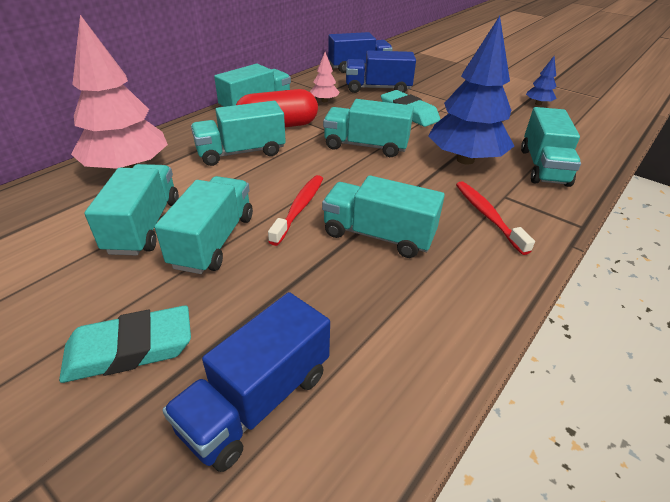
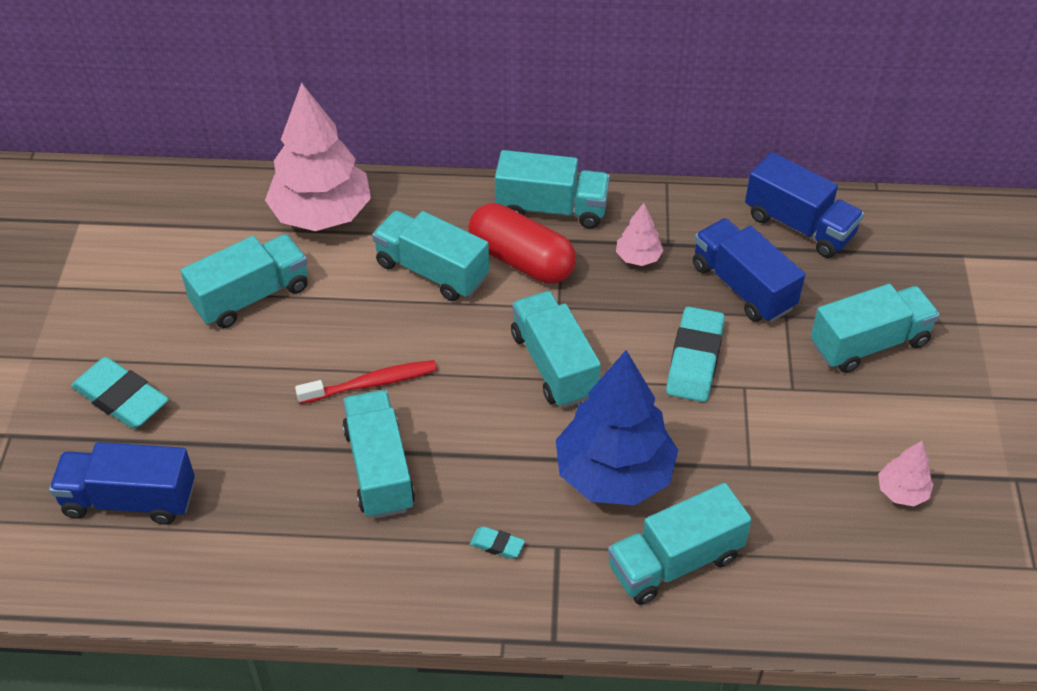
camera: 55 degrees right, 10 degrees up
turquoise truck [154,176,253,274] -> turquoise truck moved to [811,284,940,373]
red toothbrush [456,181,535,255] -> turquoise eraser [470,526,525,559]
blue tree [526,56,556,105] -> pink tree [878,441,934,506]

